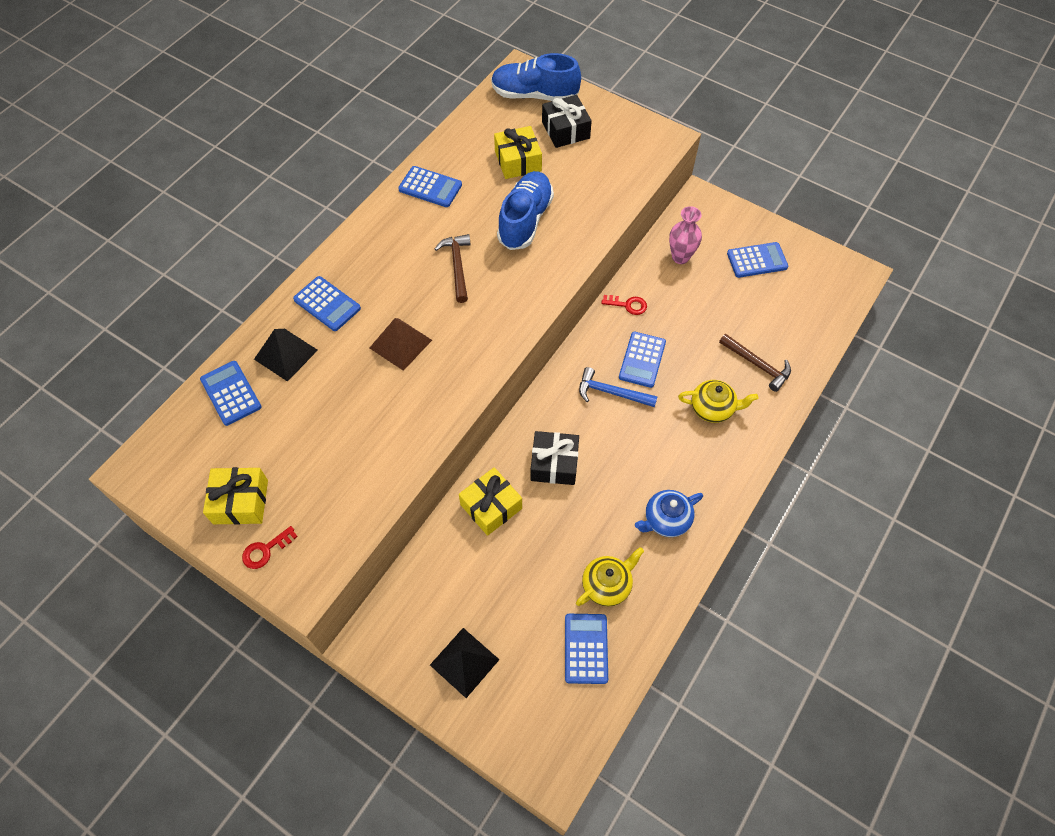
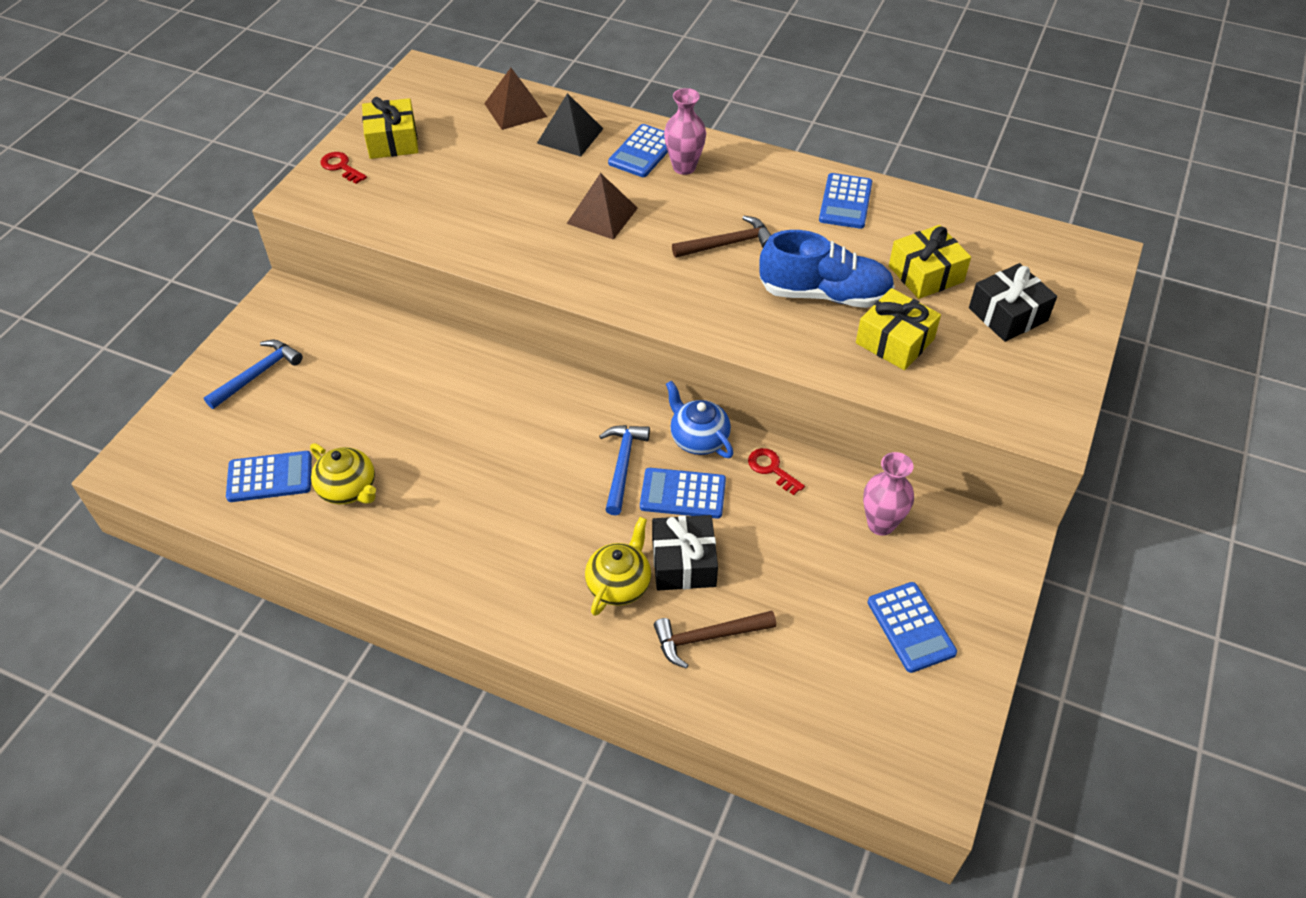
camera: 80 degrees right, 10 degrees down
blue calculator [200,361,262,426] -> brown pyramid [484,68,547,130]
black pyramid [430,628,500,698] -> blue hammer [204,340,303,409]
yellow gift [459,467,522,536] -> yellow gift moved to [856,288,941,370]
blue shoe [491,53,581,101] -> none
black gift [530,431,579,485] -> black gift moved to [652,515,718,591]
red key [601,295,647,315] -> red key turned 135 degrees clockwise [748,448,805,495]
blue teapot [635,490,703,537] -> blue teapot moved to [666,380,733,458]
yellow teapot [678,380,758,423] -> yellow teapot turned 150 degrees counterclockwise [585,517,651,616]
brown hammer [719,334,791,392] -> brown hammer turned 45 degrees clockwise [654,611,776,669]
none -> pink vase [664,88,706,175]

